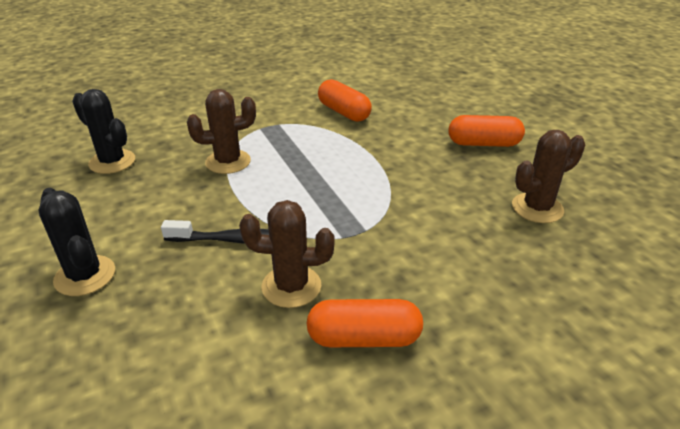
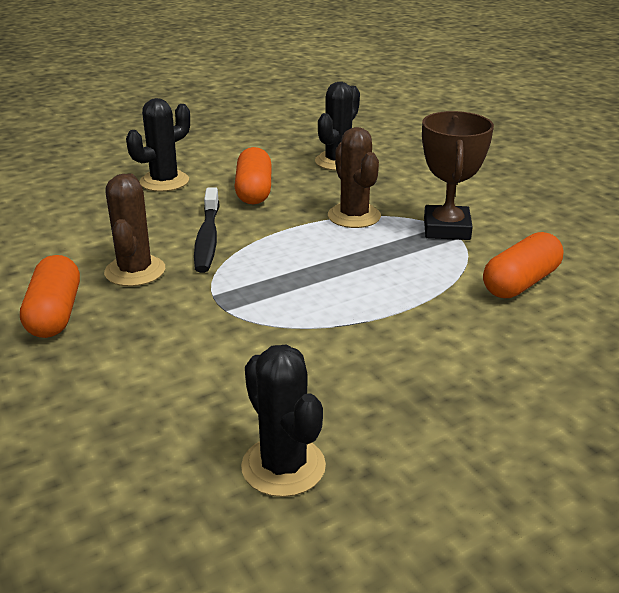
camera: 85 degrees right, 5 degrees down
orange capsule [449,115,525,147] -> orange capsule moved to [234,147,272,204]
brown cactus [512,130,585,223] -> black cactus [241,345,326,497]
none -> brown trophy [422,111,494,240]

